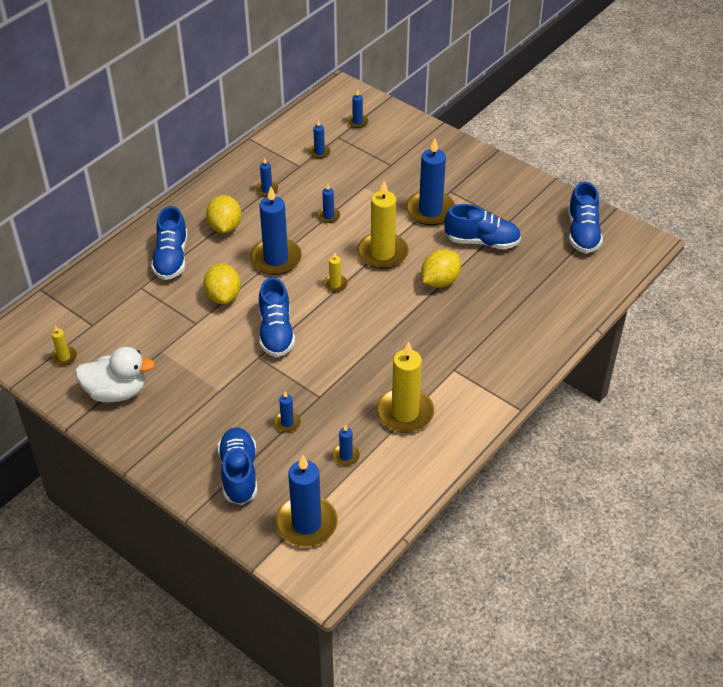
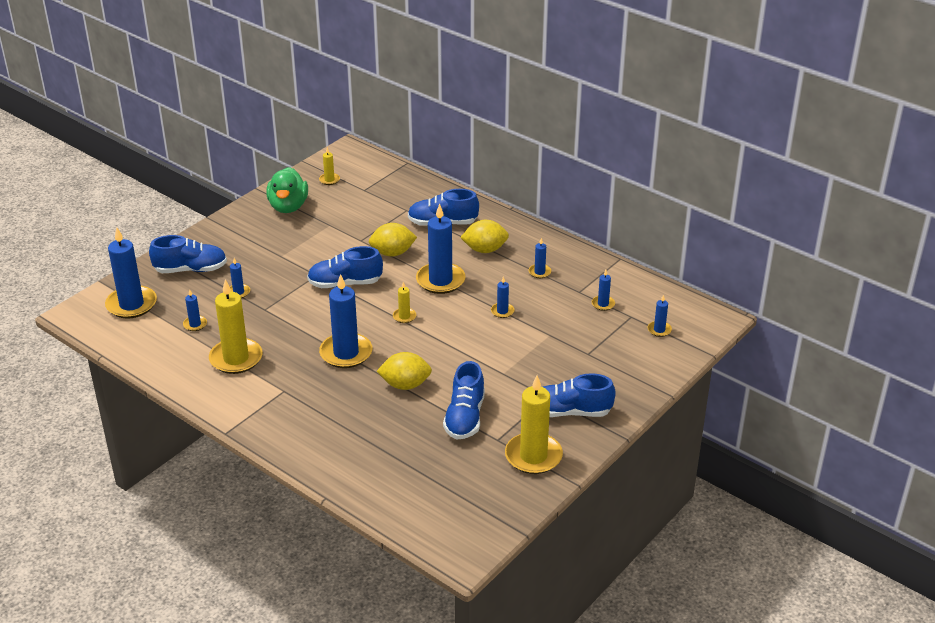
camera: 90 degrees right, 10 degrees down
white duck [75,347,155,403] -> green duck [266,167,308,213]
yellow candle [357,181,408,269] -> yellow candle moved to [505,375,563,474]
blue candle [406,138,455,226] -> blue candle moved to [319,274,372,368]
yellow lemon [421,249,461,288] -> yellow lemon turned 45 degrees counterclockwise [377,352,432,390]
blue shoe [568,181,603,253] -> blue shoe moved to [543,373,616,417]

